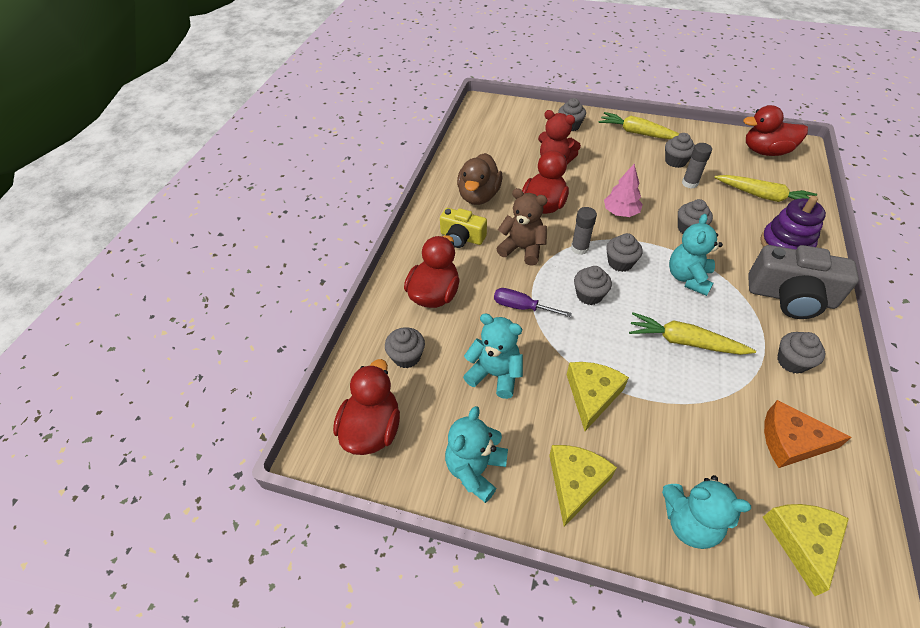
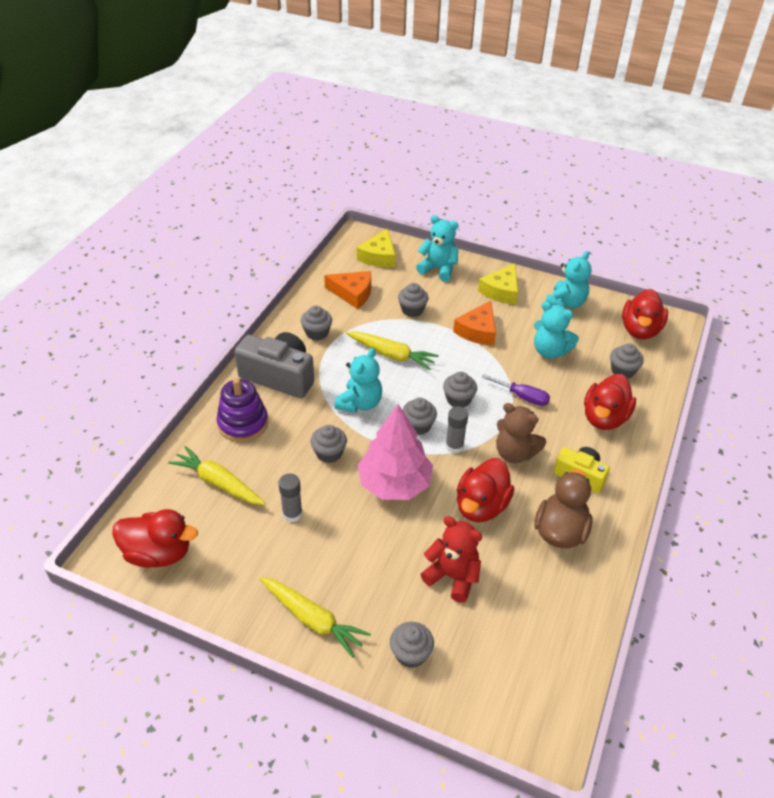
camera: 175 degrees left, 5 degrees down
yellow cheese [567,362,629,431] -> orange cheese [453,301,496,345]
pink tree [604,164,643,217] -> pink tree [357,404,433,500], size x1.71
grey cupcake [665,133,695,168] -> grey cupcake moved to [398,283,428,317]

